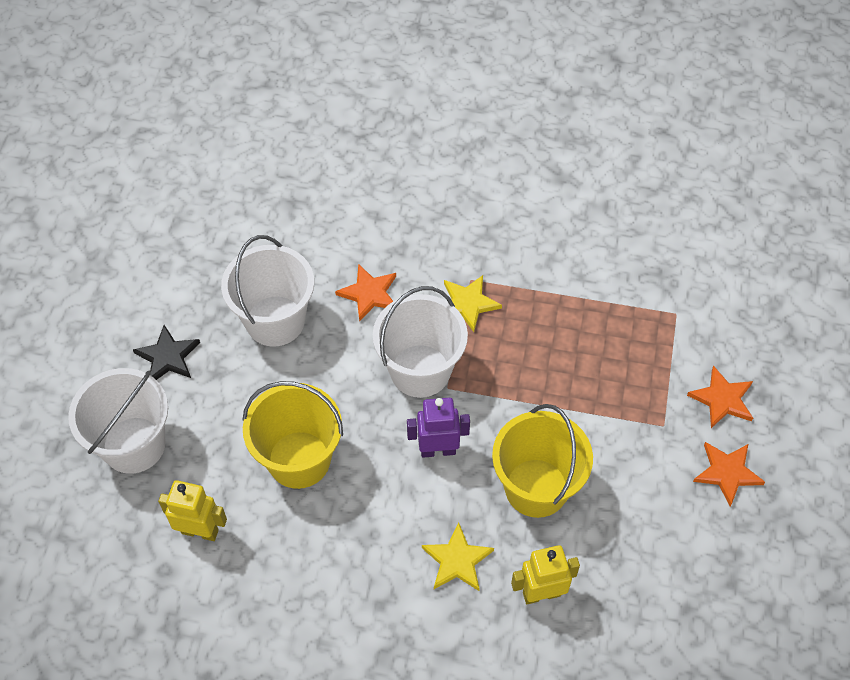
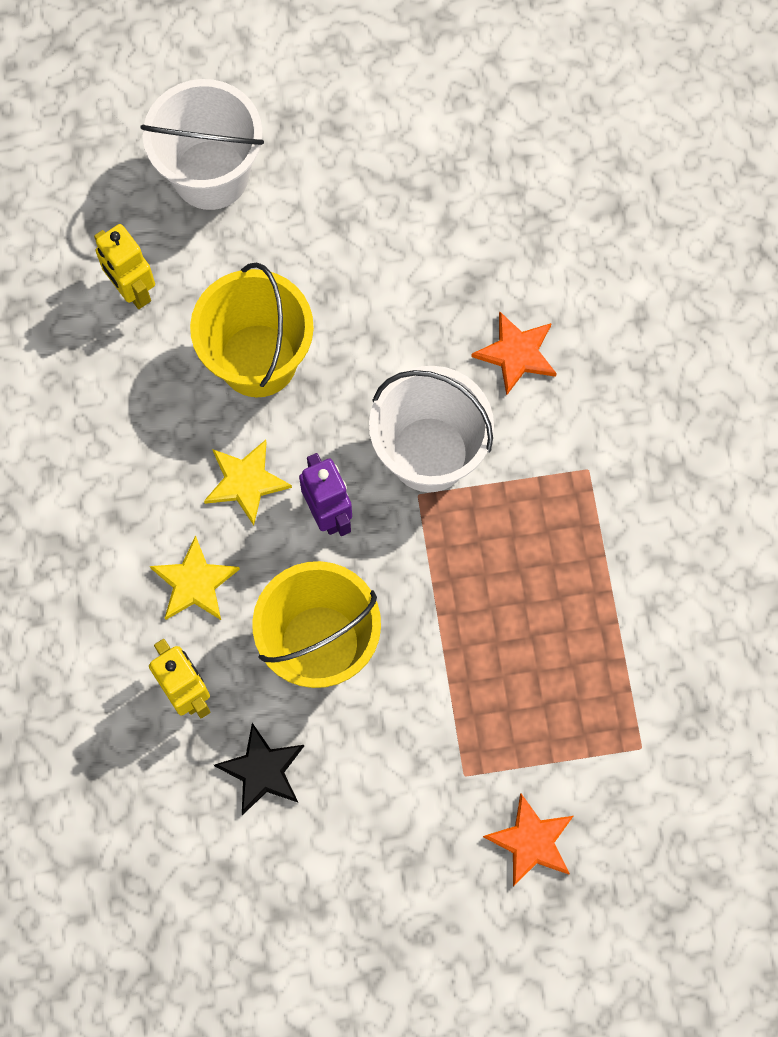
camera: 70 degrees right, 15 degrees up
black star [133,325,200,380] -> black star moved to [214,723,304,815]
yellow robot [158,480,227,541] -> yellow robot turned 150 degrees clockwise [94,224,155,309]
white bucket [221,235,314,347] -> none
yellow star [444,275,502,332] -> yellow star moved to [204,440,292,526]
orange star [693,442,765,506] -> none

